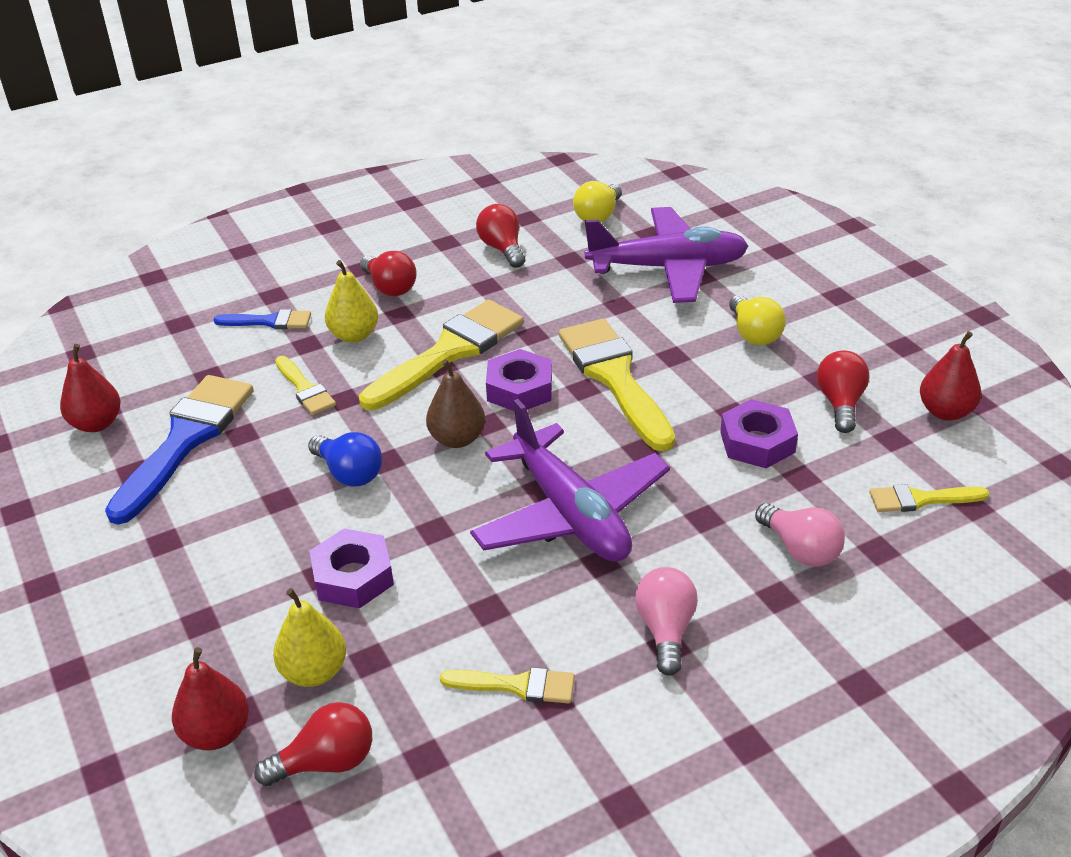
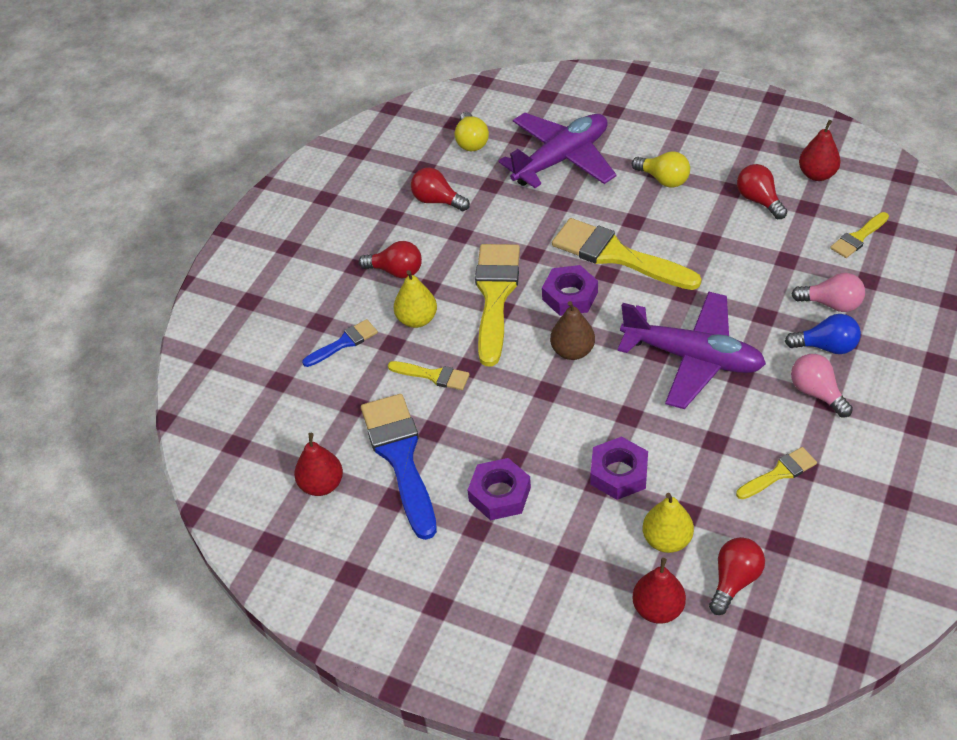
camera: 35 degrees left, 10 degrees up
blue light bulb [308,432,382,487] -> blue light bulb moved to [785,314,861,354]
purple nut [720,399,798,468] -> purple nut moved to [468,458,531,520]

